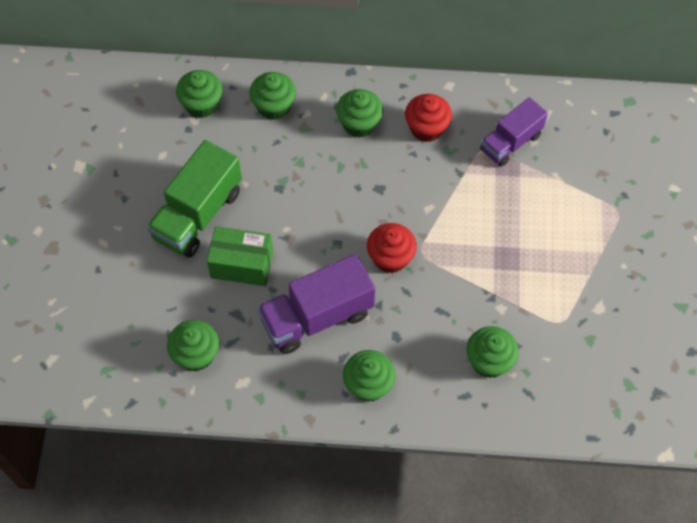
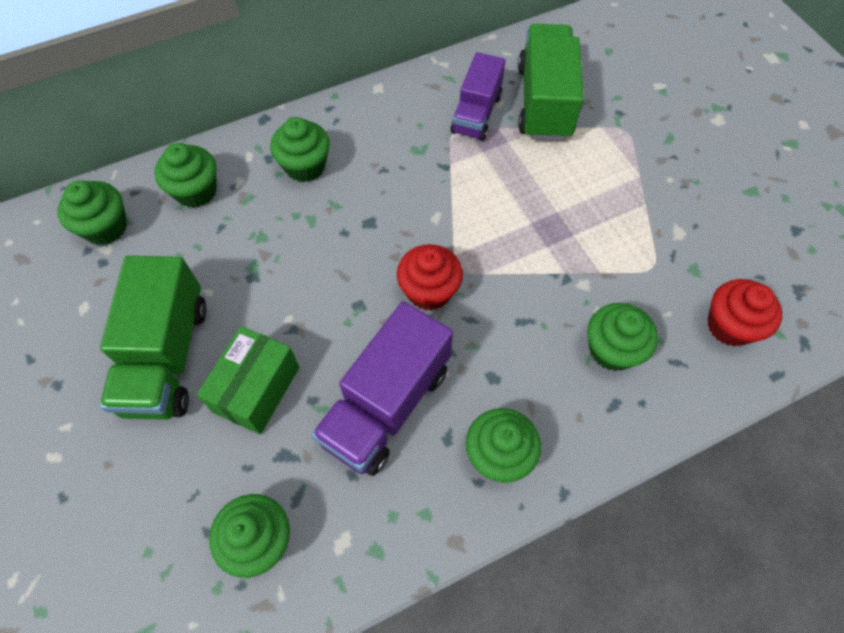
camera: 30 degrees left, 0 degrees up
green box [207,226,273,286] -> green box turned 45 degrees counterclockwise [197,326,299,434]
red cupcake [405,94,452,142] -> red cupcake moved to [707,279,782,346]
none -> green truck [518,24,584,141]

